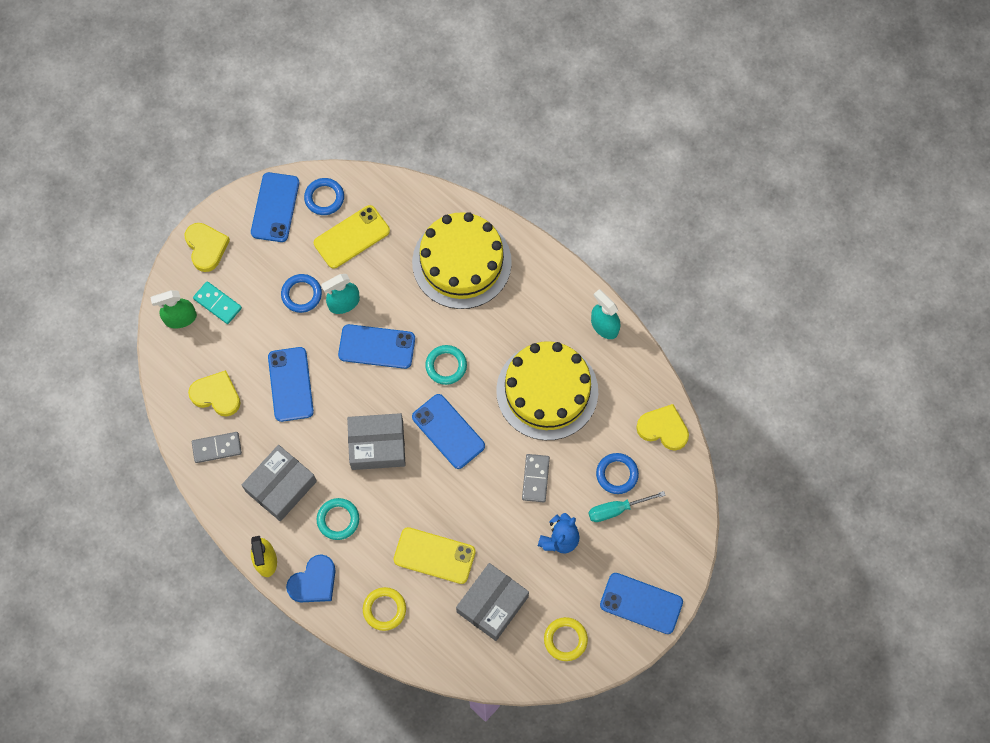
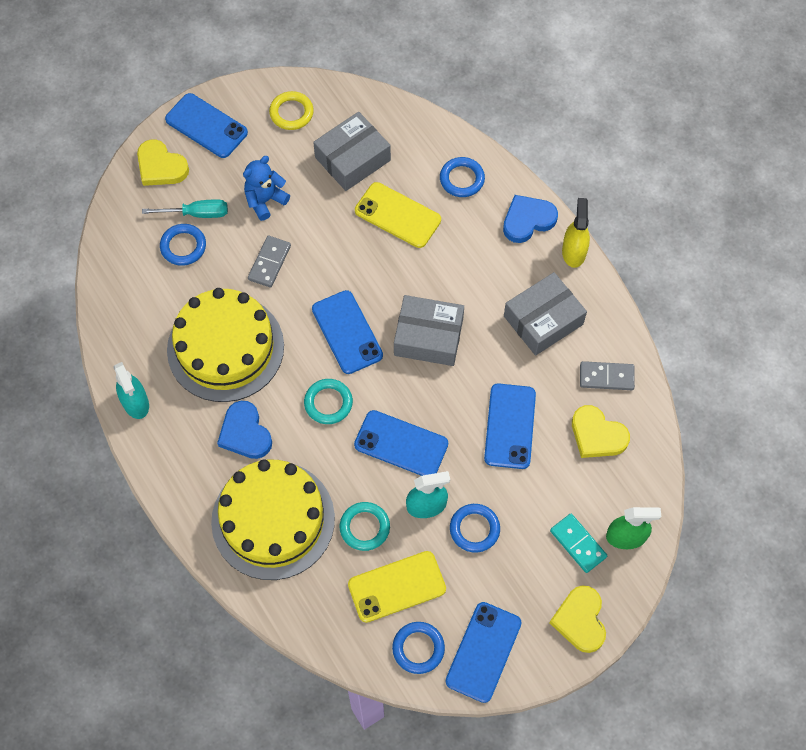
camera: 165 degrees left, 5 degrees down
turquoise ring [317,498,359,540] -> turquoise ring moved to [340,502,390,551]
yellow ring [363,587,406,631] -> blue ring [440,157,485,197]
yellow heart [636,404,689,451] -> yellow heart moved to [137,139,189,186]
none -> blue heart [217,401,272,459]

